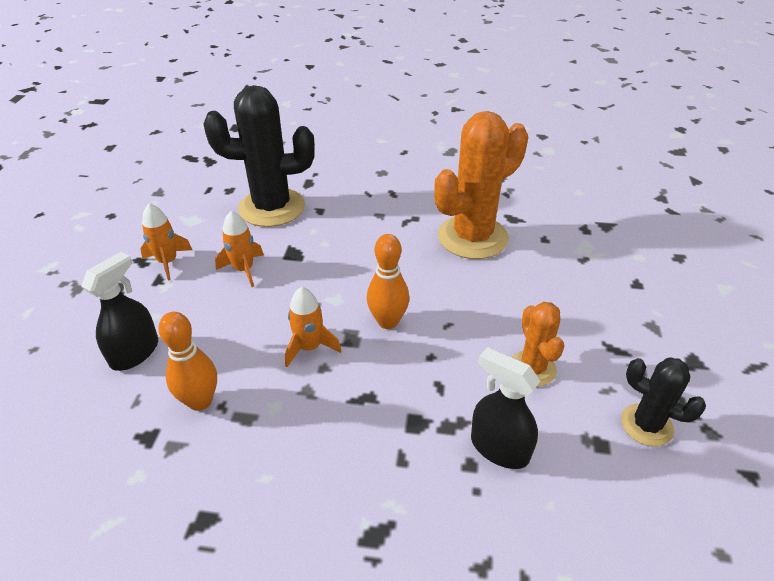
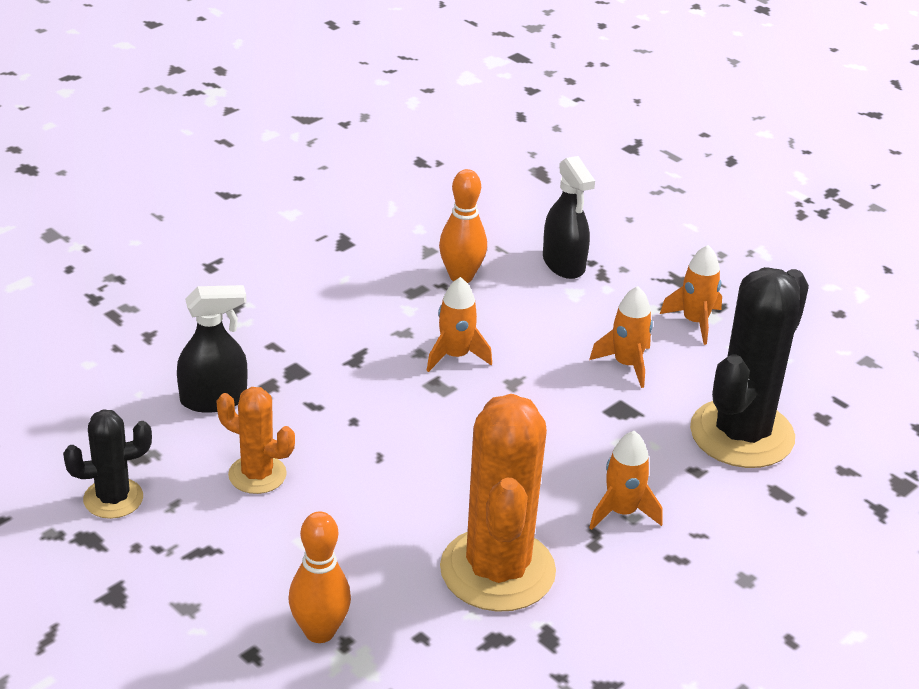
camera: 125 degrees right, 5 degrees down
orange bowling pin [367,234,409,329] -> orange bowling pin moved to [288,511,351,643]
none -> orange rocket [589,431,663,530]

